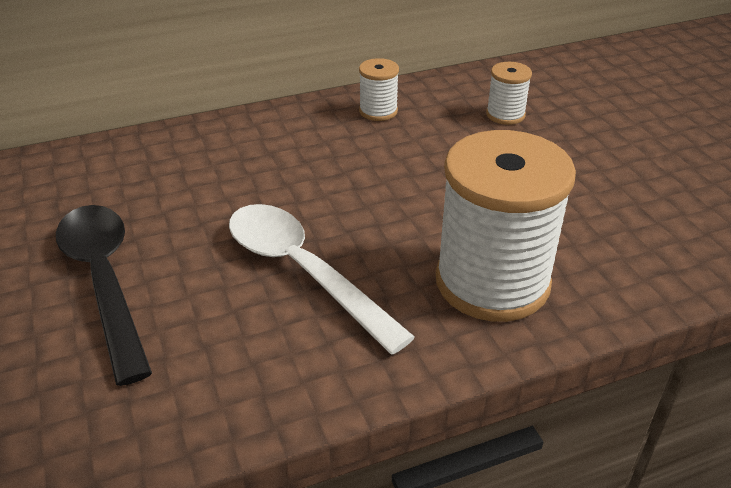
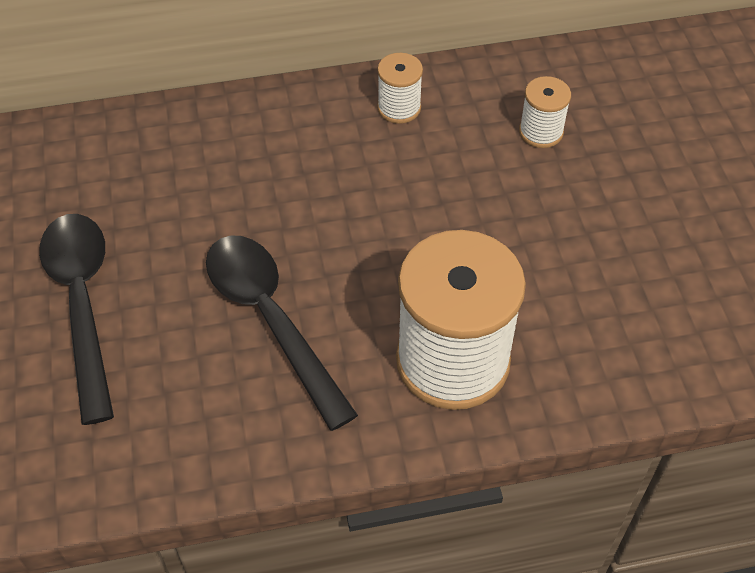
camera: 10 degrees right, 15 degrees up
white spoon [229,204,415,355] -> black spoon [206,235,358,431]

